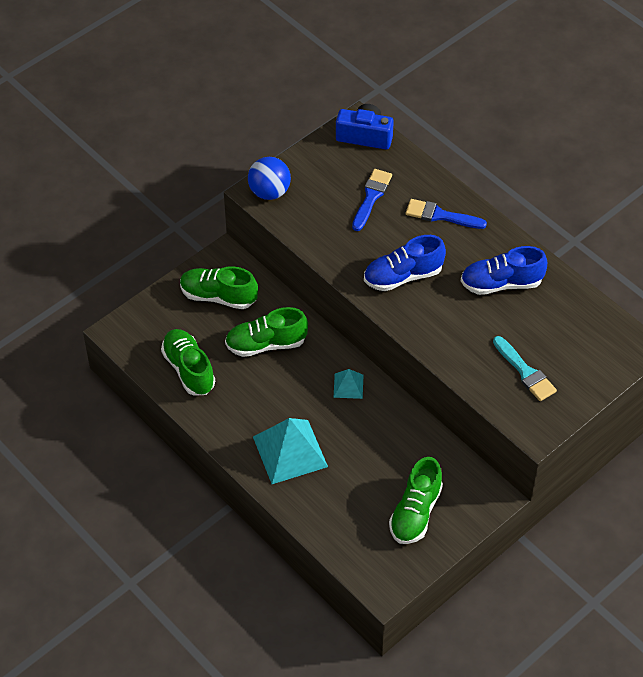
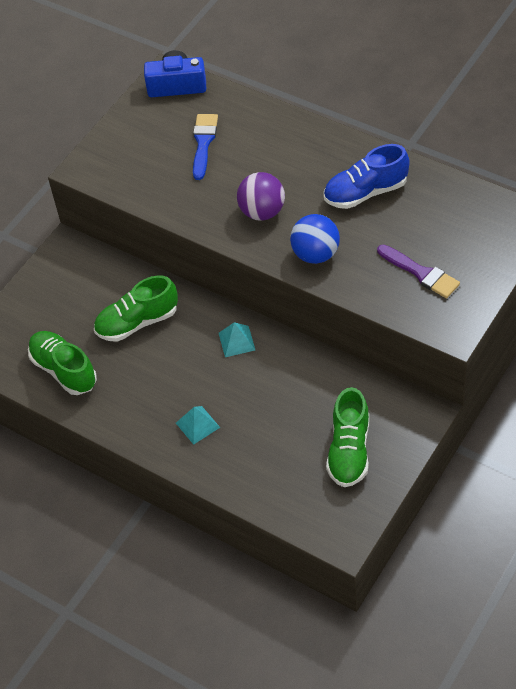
camera: 10 degrees left, 0 degrees up
green shoe [180,266,258,309] -> none
blue ball [248,157,291,200] -> blue ball moved to [290,214,340,264]
turquoise pyramid [253,418,328,484] -> turquoise pyramid [176,406,220,445], size x0.50
blue shoe [364,235,446,291] -> purple ball [237,172,285,221]
blue brush [406,199,487,229] -> none
turquoise brush [493,336,557,401] -> purple brush [377,245,460,298]

